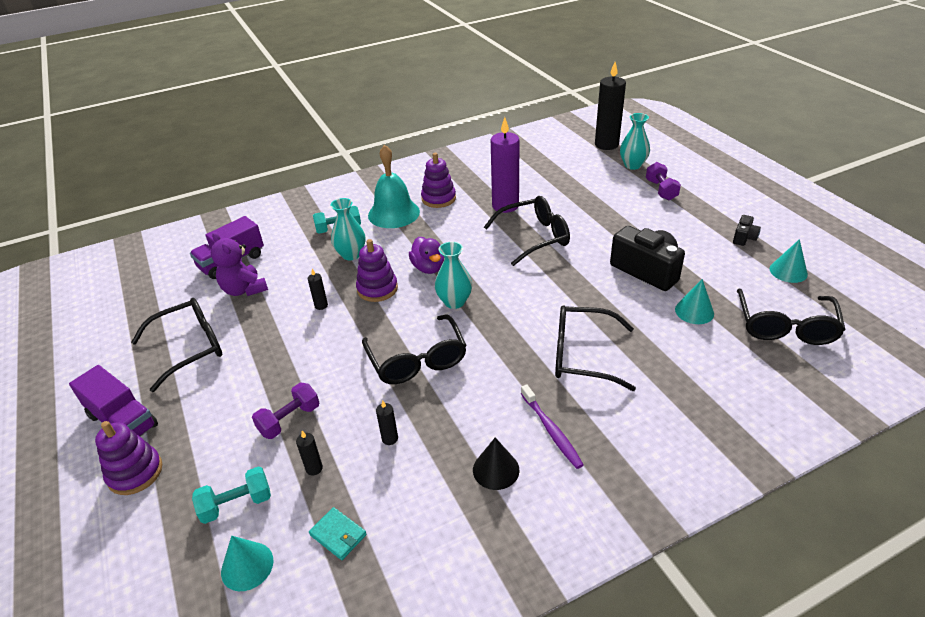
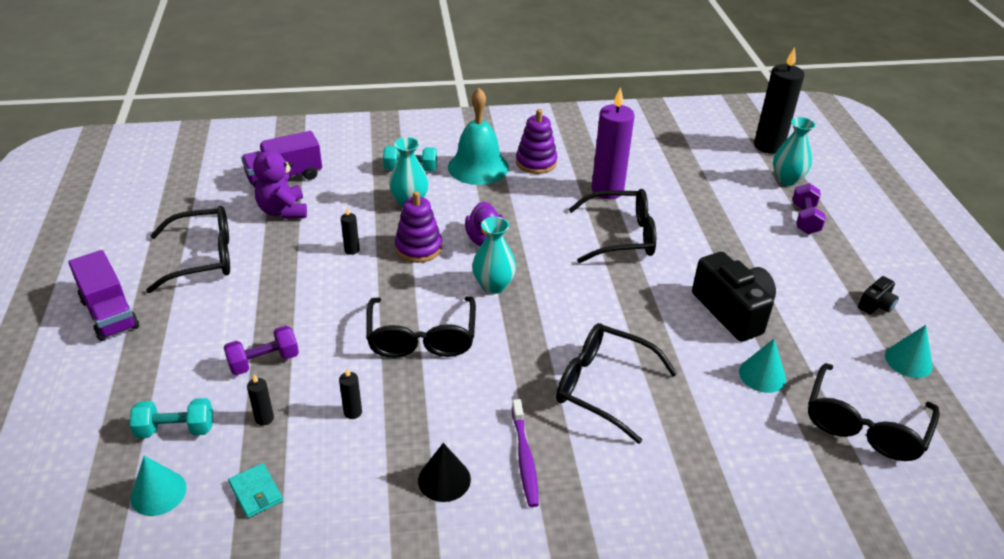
camera: 15 degrees right, 0 degrees up
purple stacking toy [95,421,162,495] -> none

